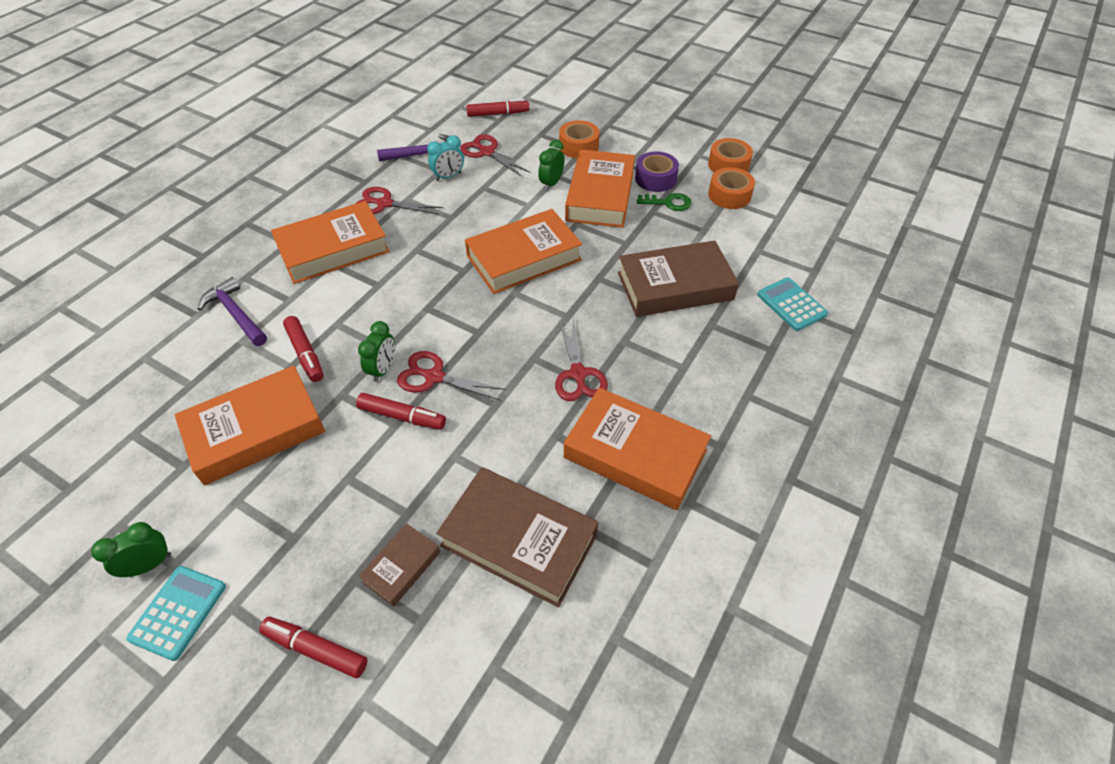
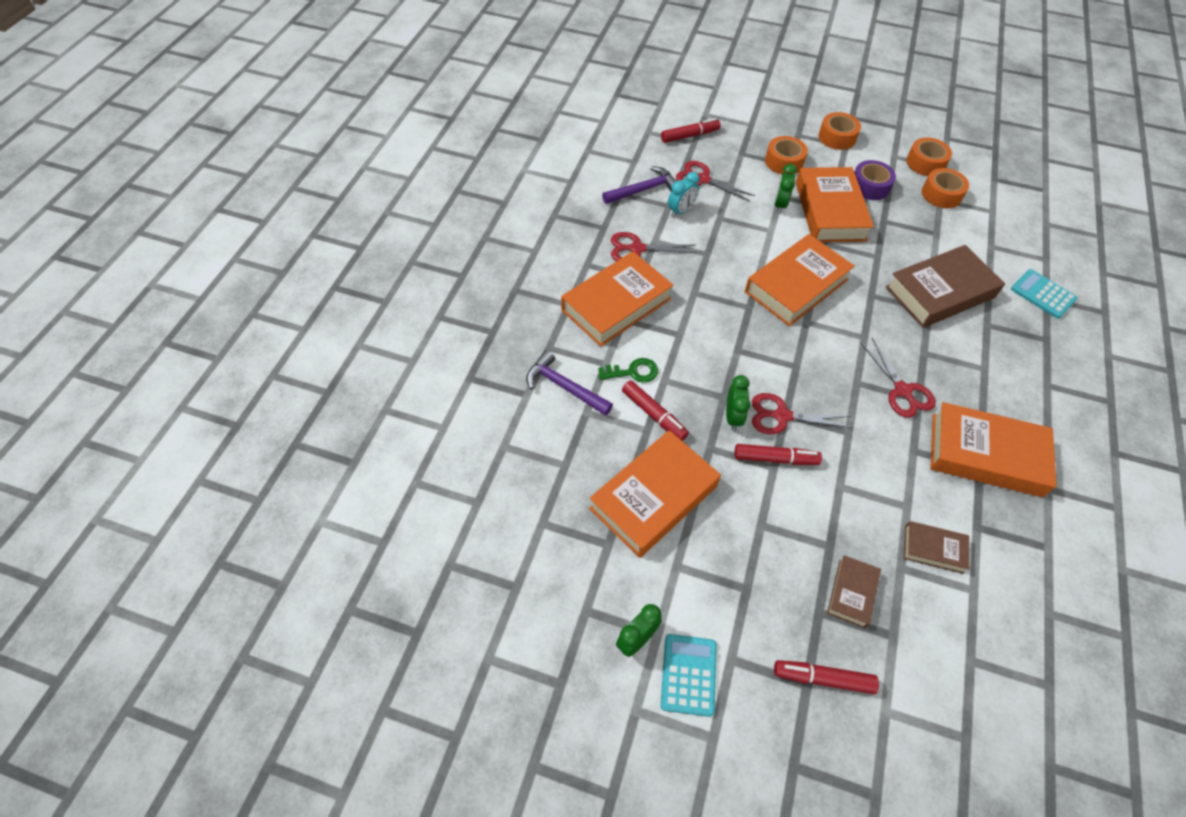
camera: 15 degrees left, 5 degrees up
brown book [436,467,598,607] -> brown book [904,521,970,574], size x0.50
green key [637,193,692,211] -> green key moved to [598,358,658,383]
none -> orange tape [818,112,861,150]

